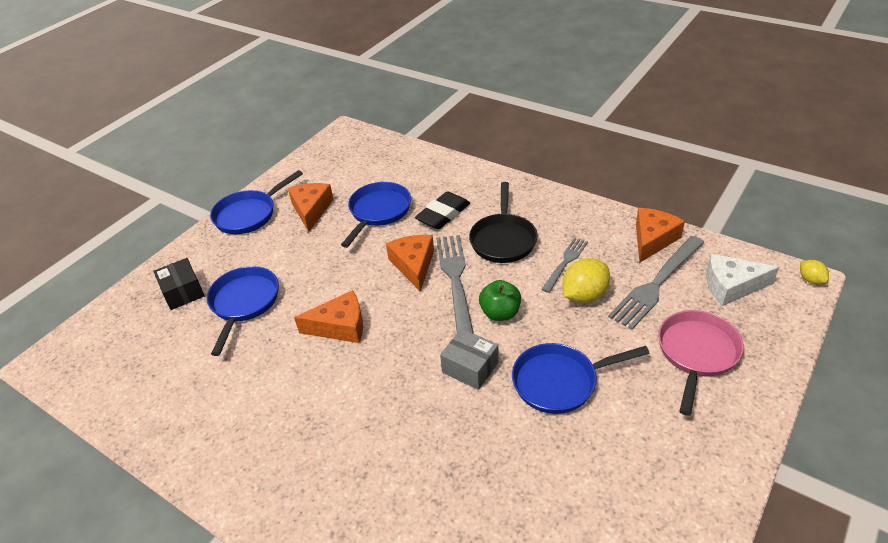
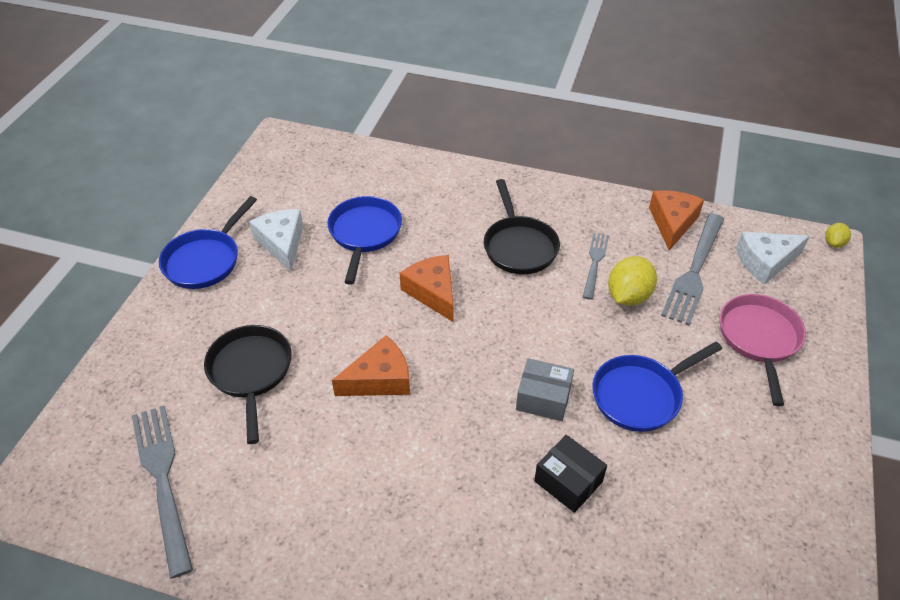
camera: 20 degrees left, 5 degrees up
black box [153,258,205,310] -> black box moved to [534,435,607,513]
blue pan [207,266,279,356] -> black pan [204,325,292,444]
orange cheese [288,183,334,232] -> white cheese [249,209,303,271]
black eraser [415,191,470,229] -> none
grey fork [436,235,474,334] -> grey fork moved to [132,405,193,578]
green apple [479,280,521,321] -> none
yellow lemon [800,260,829,284] -> yellow lemon turned 75 degrees clockwise [825,223,851,248]

